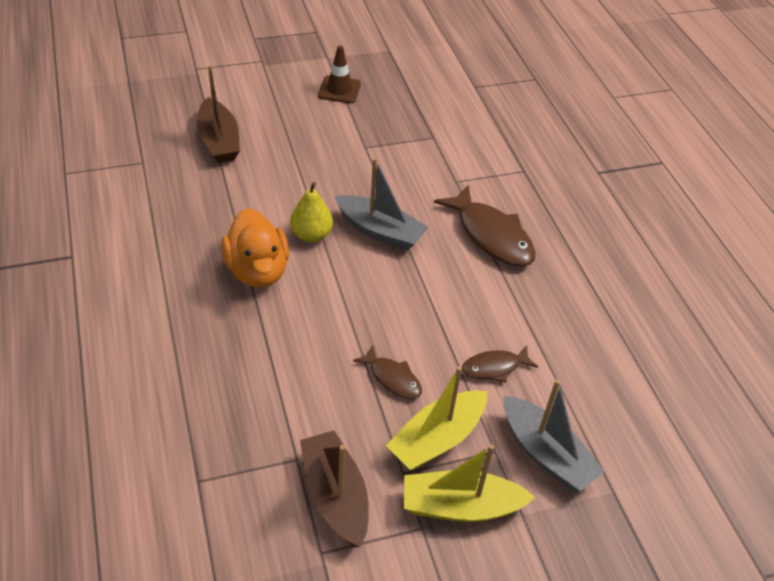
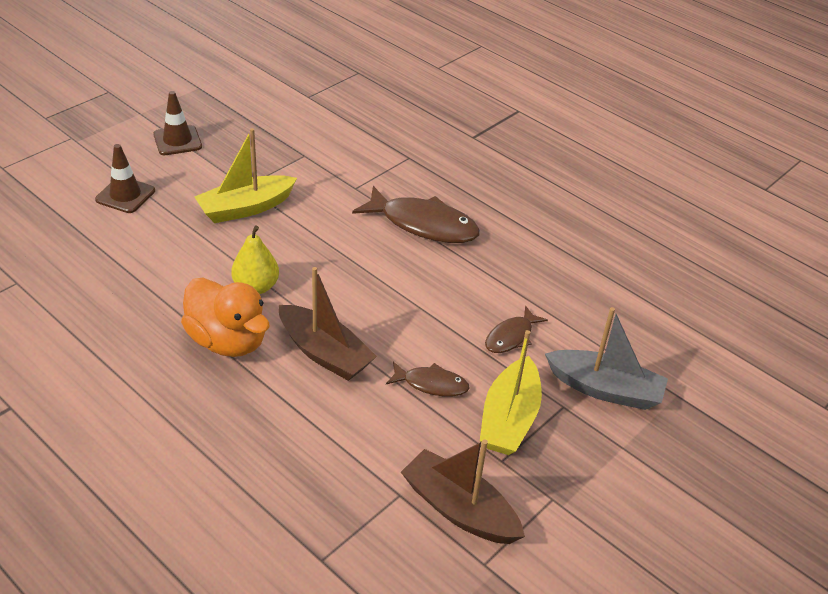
camera: 30 degrees left, 5 degrees down
brown boat [196,65,240,163] -> brown boat moved to [279,267,377,381]
grey boat [334,158,429,251] -> none
yellow boat [404,444,535,522] -> yellow boat moved to [194,128,297,223]
none -> brown traffic cone [95,144,155,213]

